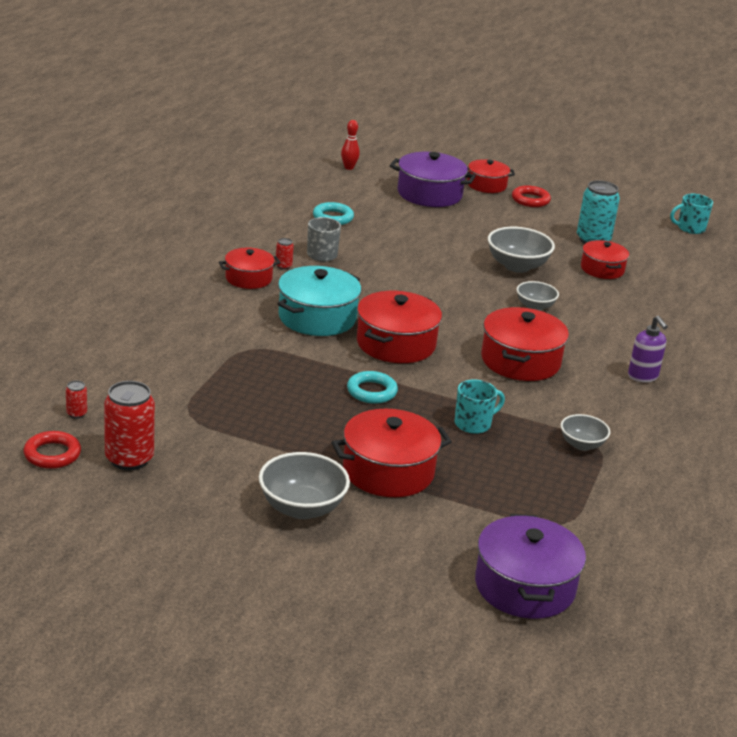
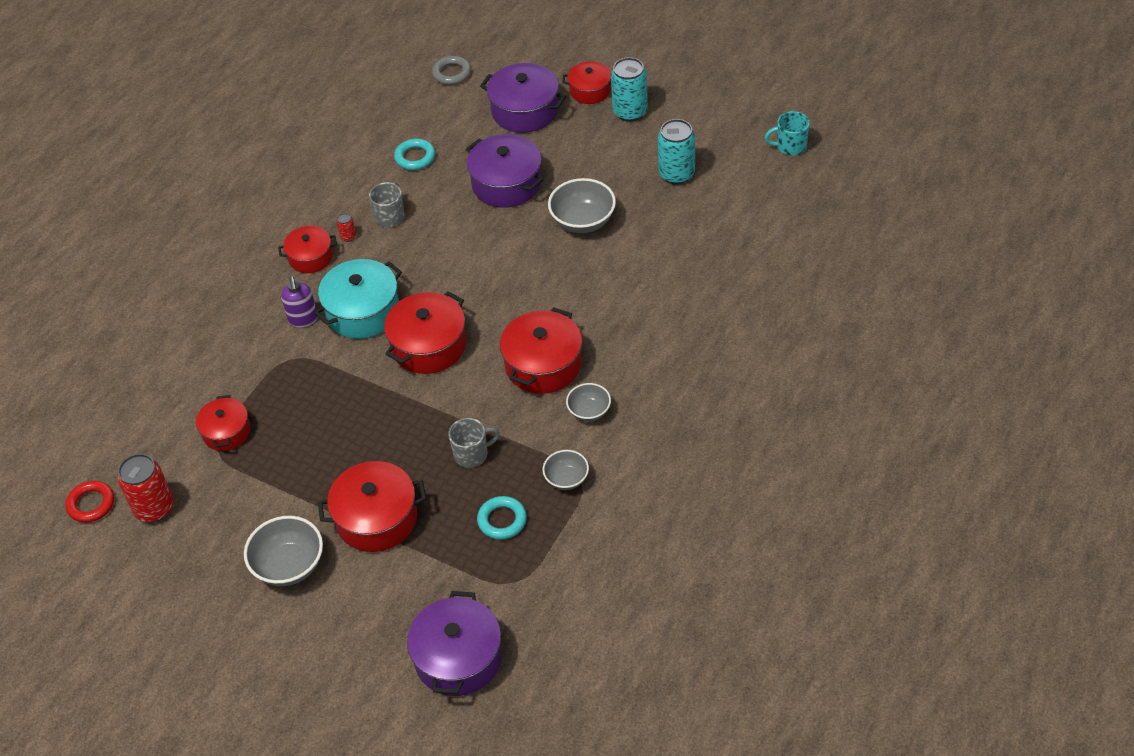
camera: 15 degrees right, 20 degrees up
red can [66,381,87,419] -> none
red bowling pin [341,120,360,170] -> grey ring [432,56,471,85]
turquoise ring [347,371,398,404] -> turquoise ring moved to [477,496,527,540]
turquoise mug [455,380,505,434] -> grey mug [448,418,500,468]
red ring [512,185,551,207] -> turquoise can [611,57,648,122]
grey bowl [516,281,559,311] -> grey bowl moved to [566,383,611,422]
red pot [581,240,629,279] -> red pot moved to [196,395,251,451]
purple soap dispenser [628,316,668,382] -> purple soap dispenser moved to [281,277,317,328]
none -> purple pot [466,134,544,208]

